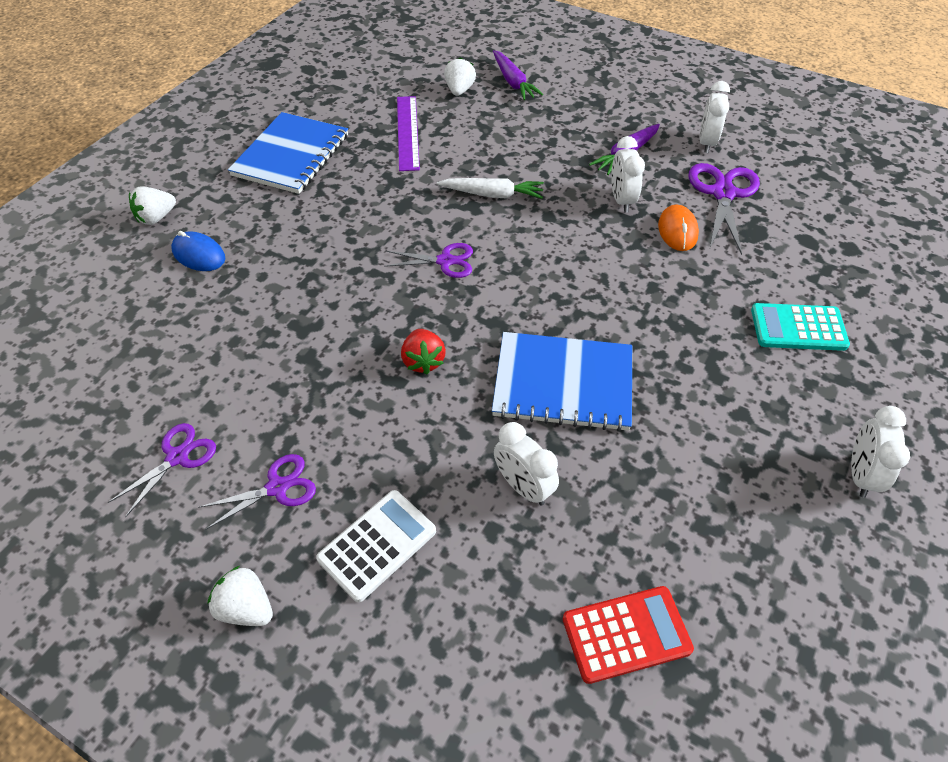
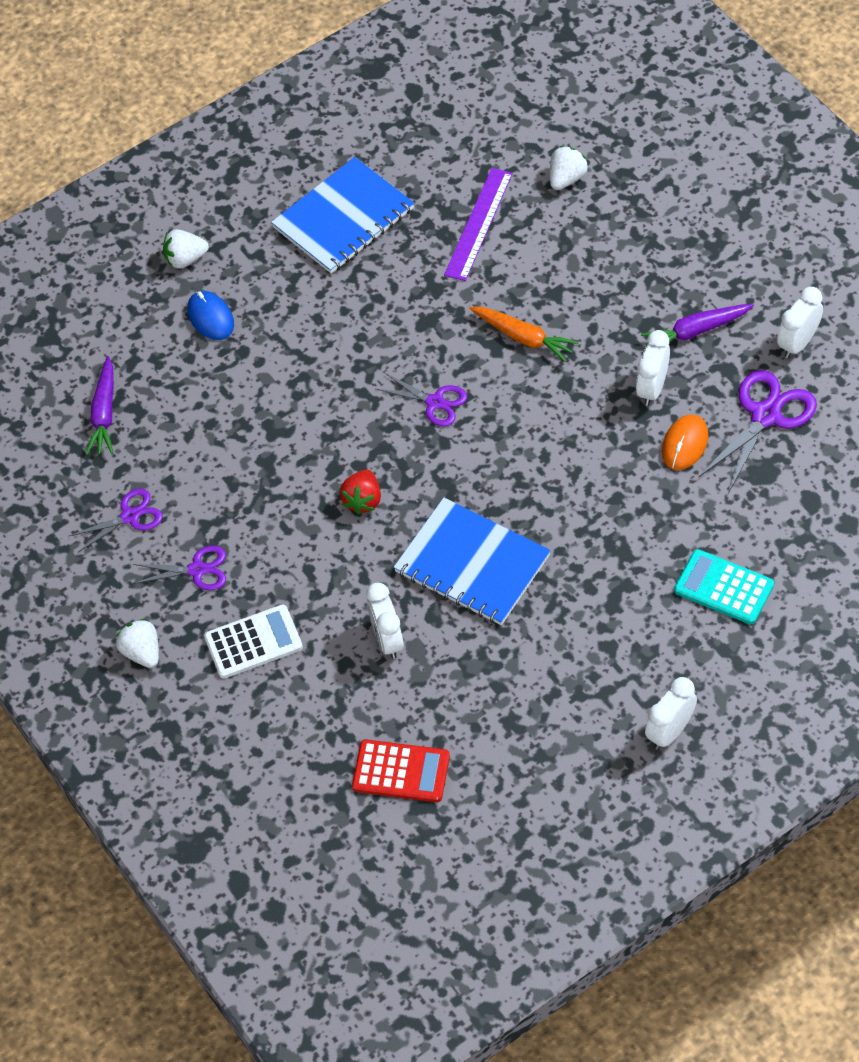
camera: 30 degrees right, 5 degrees up
white carrot [437,178,544,199] -> orange carrot [469,307,578,362]
purple carrot [493,50,543,100] -> purple carrot moved to [86,356,114,455]

